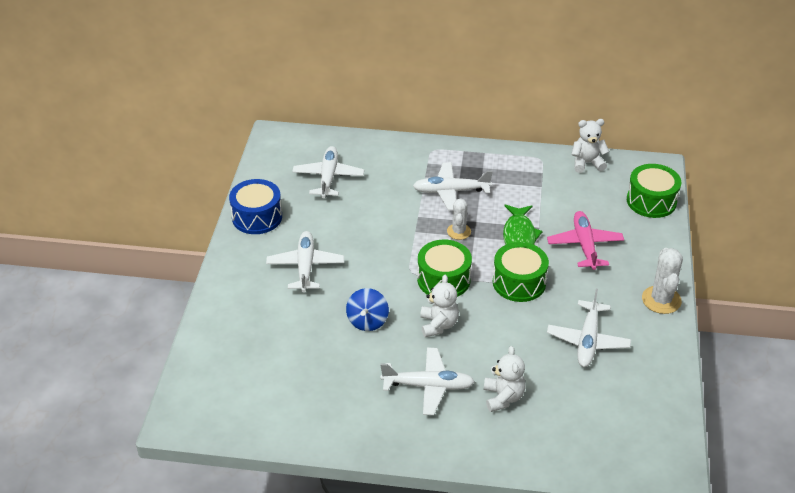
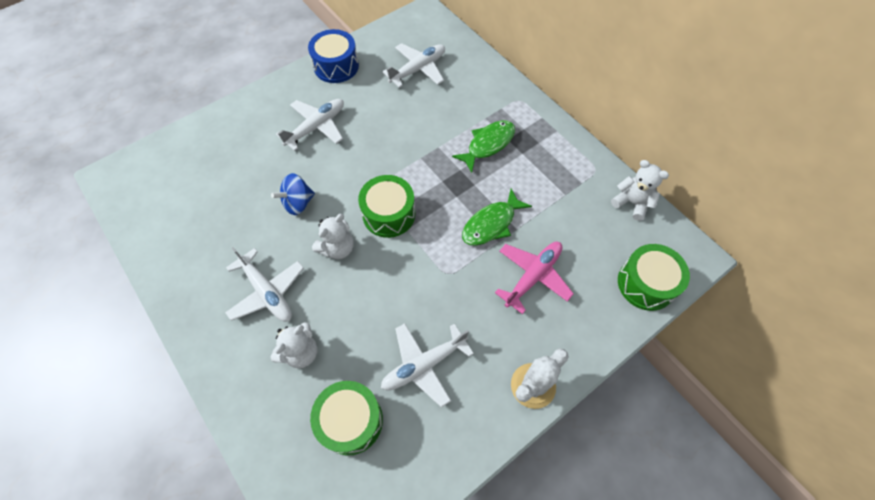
camera: 45 degrees right, 20 degrees up
white plane [413,162,493,210] -> green fish [452,120,515,173]
white cactus [447,199,471,240] -> none
green drum [493,242,549,302] -> green drum moved to [310,381,383,455]

